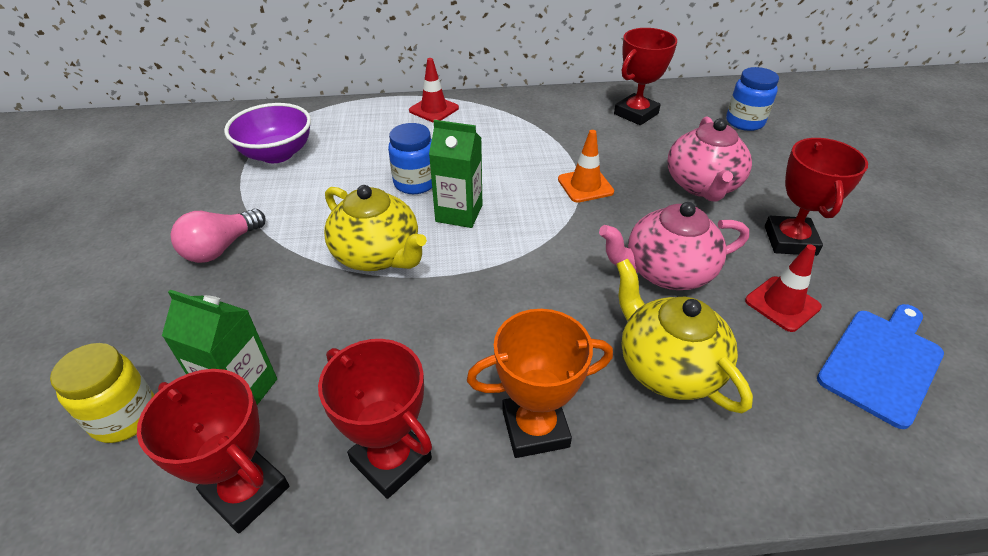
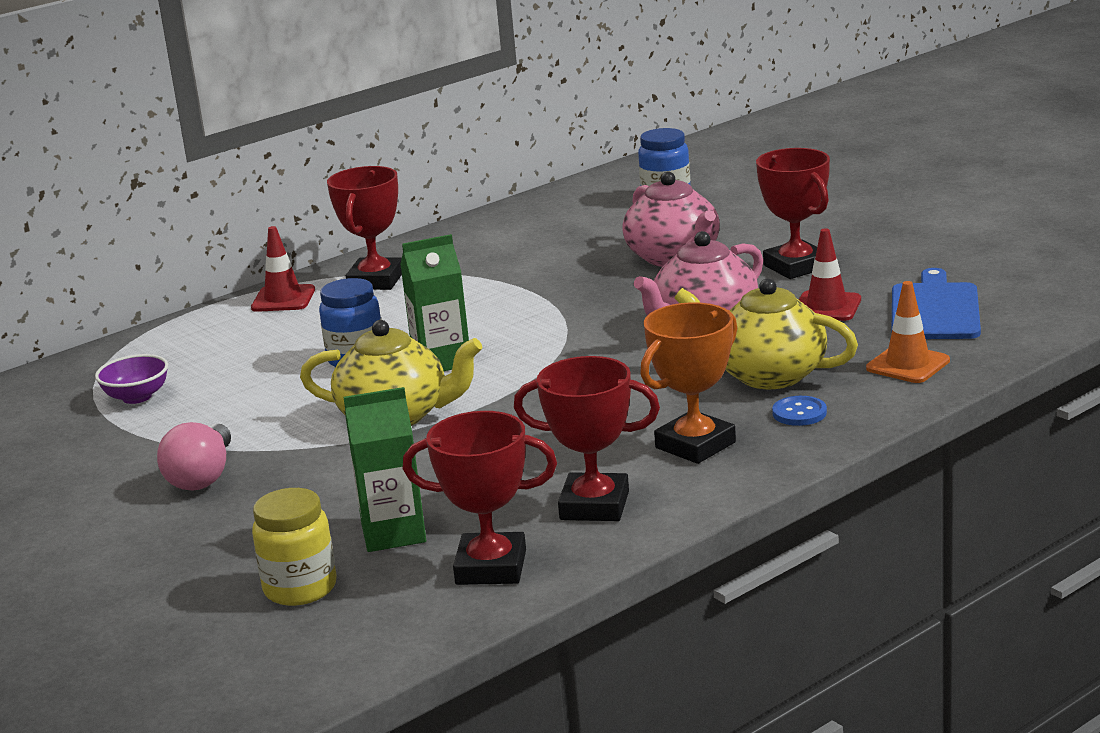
camera: 30 degrees left, 20 degrees down
purple bowl [224,103,311,163] -> purple bowl [95,354,168,404], size x0.61
orange traffic cone [558,130,614,203] -> orange traffic cone moved to [866,281,950,383]
red trophy [614,28,677,125] -> red trophy moved to [327,166,402,290]
none -> blue button [772,396,827,426]

